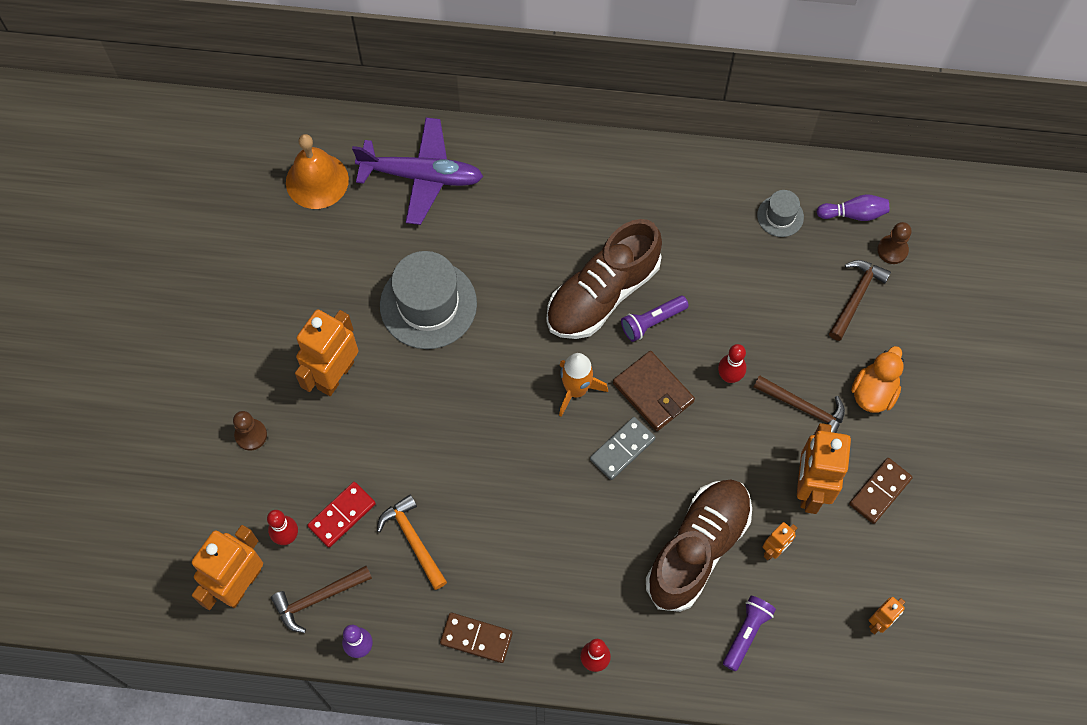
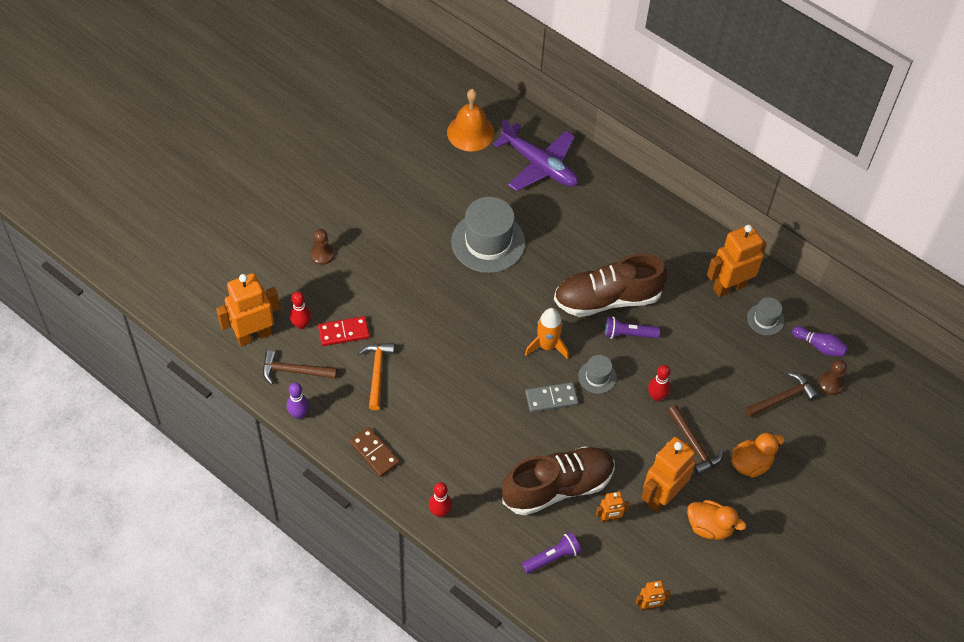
camera: 30 degrees right, 10 degrees down
orange robot [295,309,358,396] -> orange robot moved to [707,224,767,297]
brown wallet [613,351,695,431] -> grey hat [578,355,617,394]
brown domino [849,458,913,524] -> orange duck [687,500,746,540]

